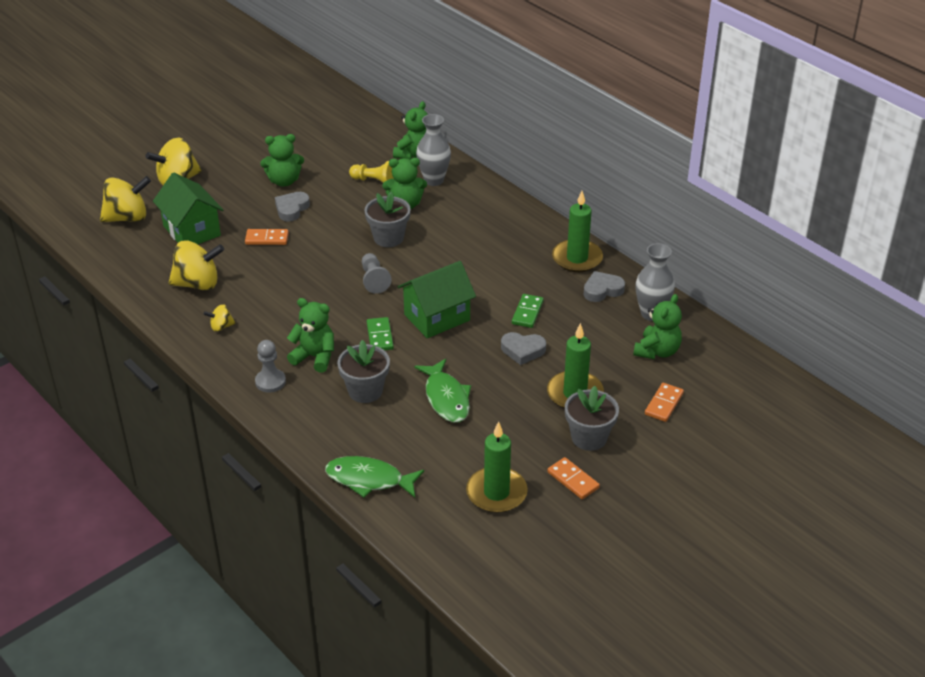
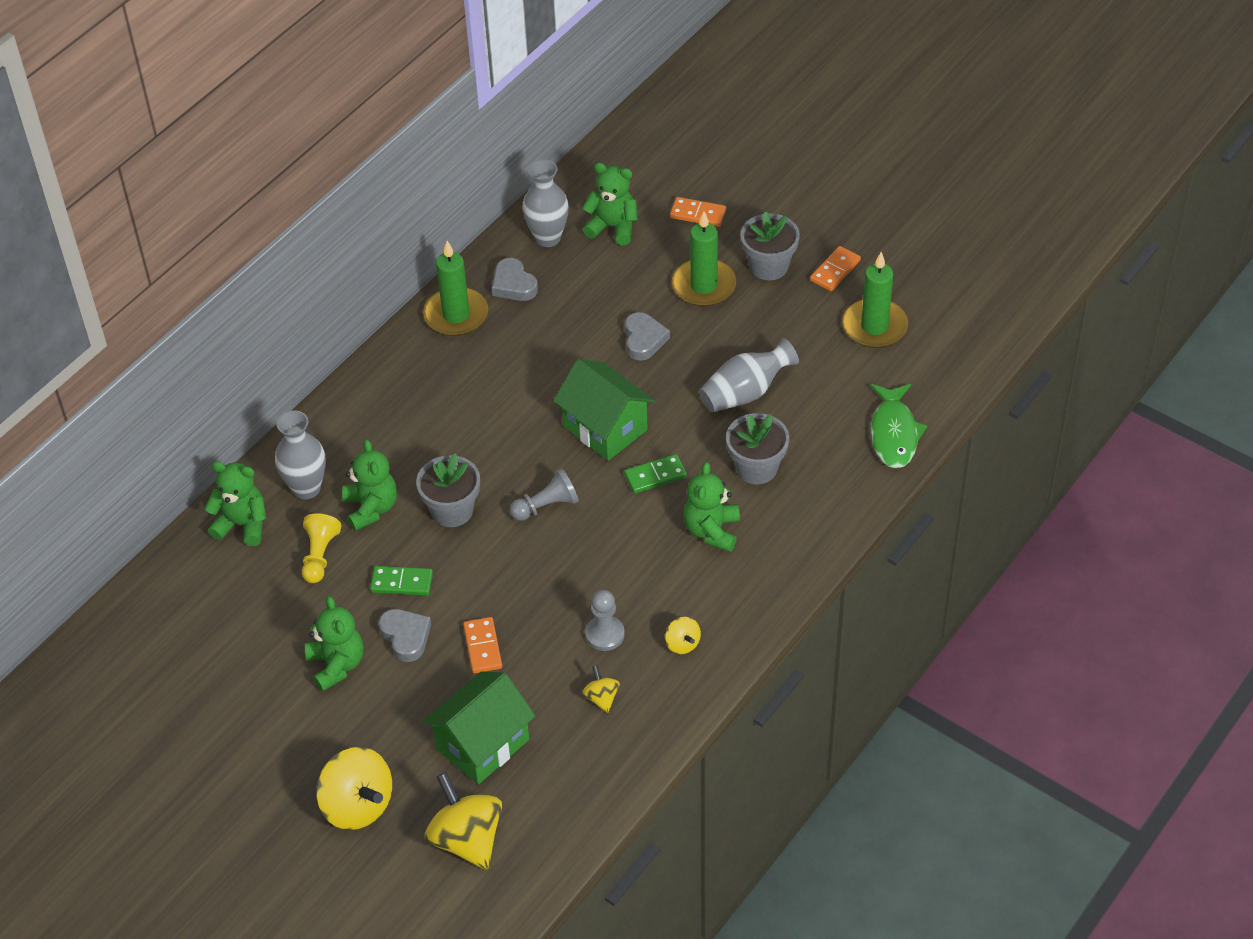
camera: 100 degrees left, 10 degrees up
yellow spinning top [168,240,224,291] -> yellow spinning top [582,665,620,713], size x0.49
grey pawn [255,340,286,393] -> grey pawn moved to [585,590,625,651]
grey heart [275,192,310,222] -> grey heart turned 135 degrees counterclockwise [379,609,431,662]
green fish [414,359,471,423] -> grey vase [699,338,799,412]
green domino [512,294,544,328] -> green domino moved to [370,566,433,596]

